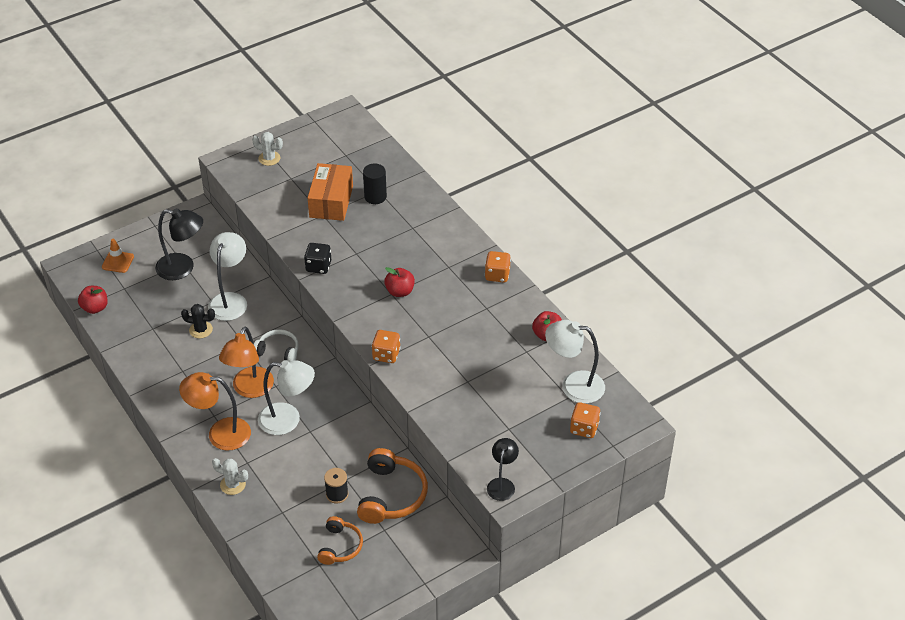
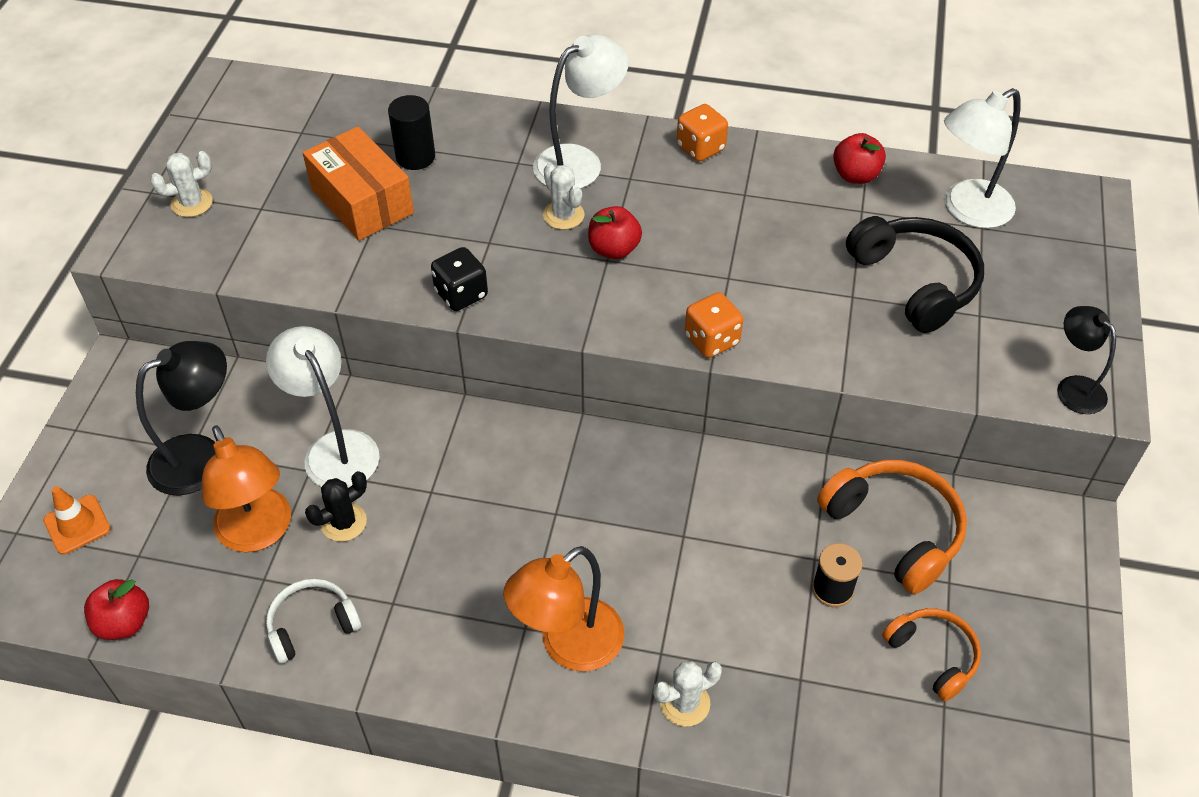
camera: 45 degrees left, 5 degrees up
orange lamp [219,326,274,398] -> orange lamp moved to [202,425,291,552]
white headphones [254,329,299,362] -> white headphones moved to [266,579,362,664]
white lamp [258,360,315,435] -> white lamp moved to [533,34,629,188]
orange dice [570,402,601,438] -> none
none -> white cactus [543,163,585,230]
none -> black headphones [846,216,984,333]

